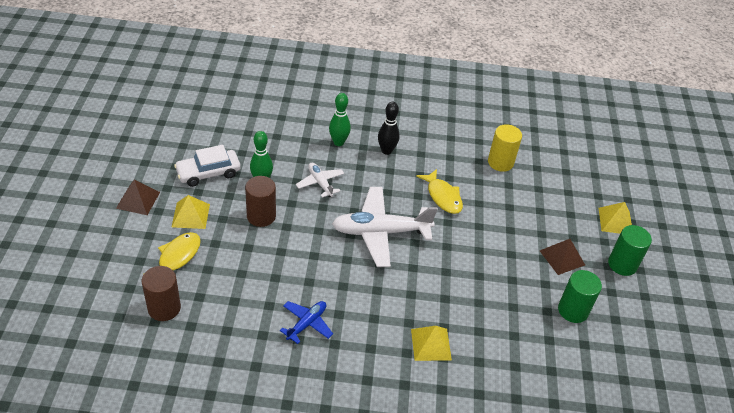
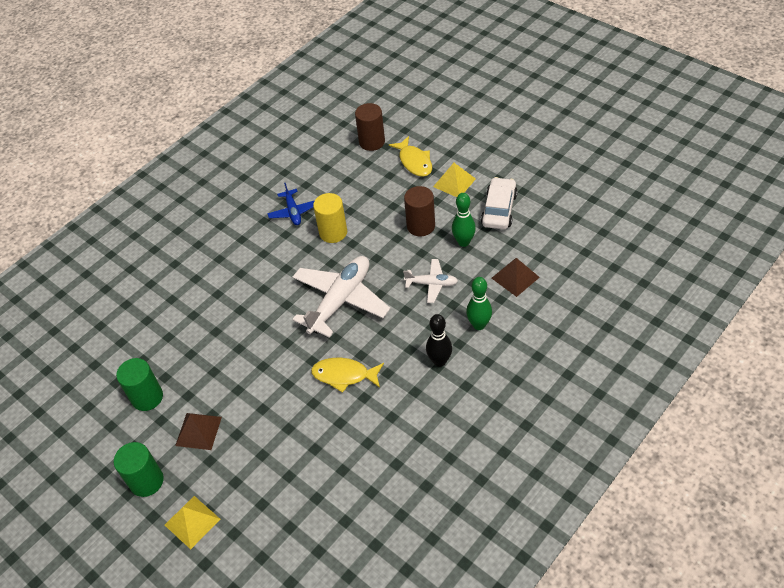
camera: 135 degrees right, 5 degrees up
brown pyramid [116,180,160,215] -> brown pyramid moved to [492,258,540,297]
yellow pyramid [411,326,452,361] -> none
yellow cylinder [488,124,522,172] -> yellow cylinder moved to [313,193,347,243]

